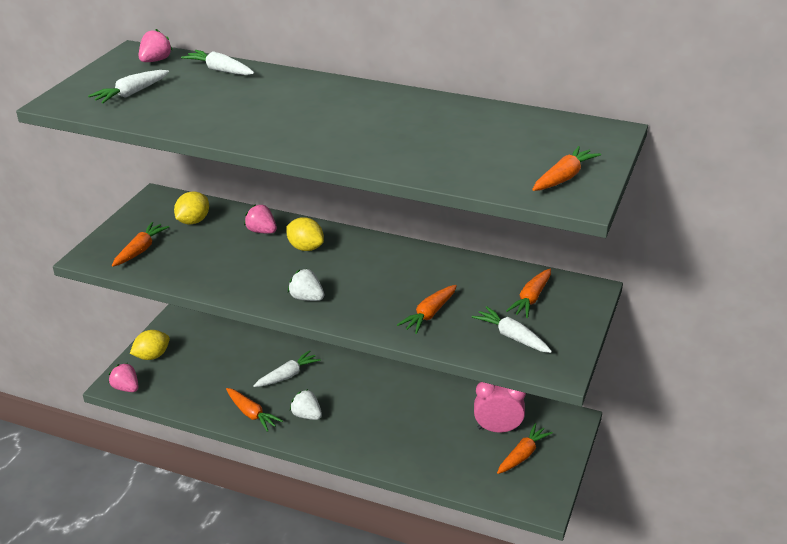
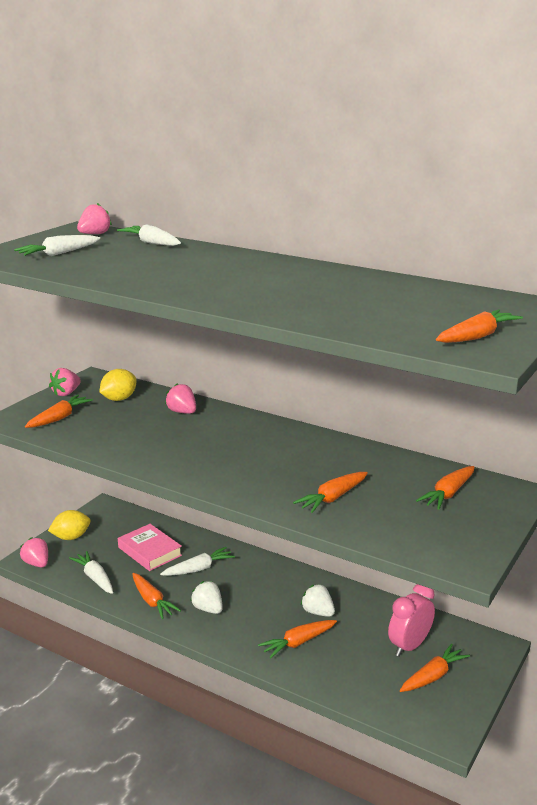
camera: 10 degrees right, 10 degrees down
yellow lemon [286,217,324,251] -> none
white strawberry [288,269,324,301] -> white strawberry moved to [301,584,335,617]
white carrot [472,306,552,353] -> white carrot moved to [69,551,113,594]
pink clock [474,382,526,432] -> pink clock turned 60 degrees counterclockwise [388,584,435,657]
none -> pink strawberry [49,368,81,396]
none -> pink book [118,524,182,571]
none -> orange carrot [258,620,337,659]

